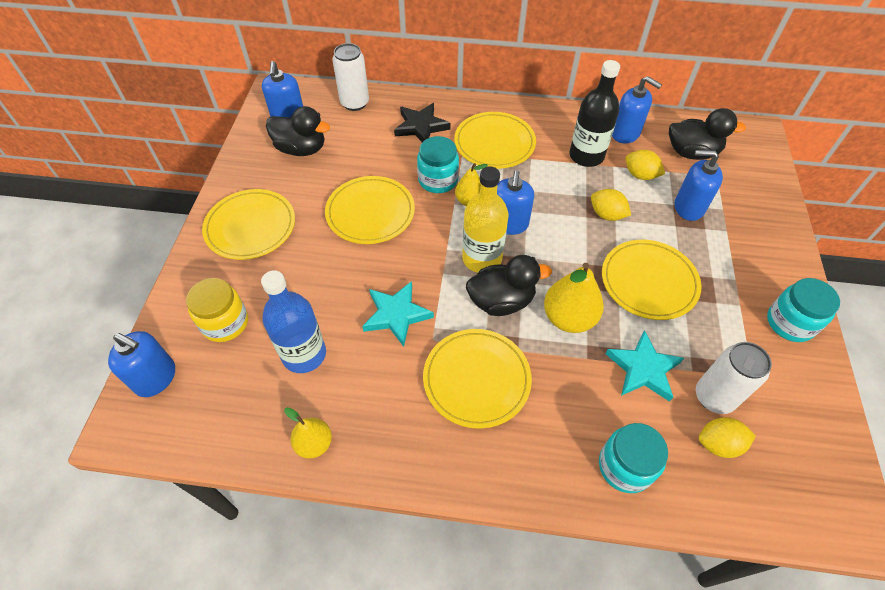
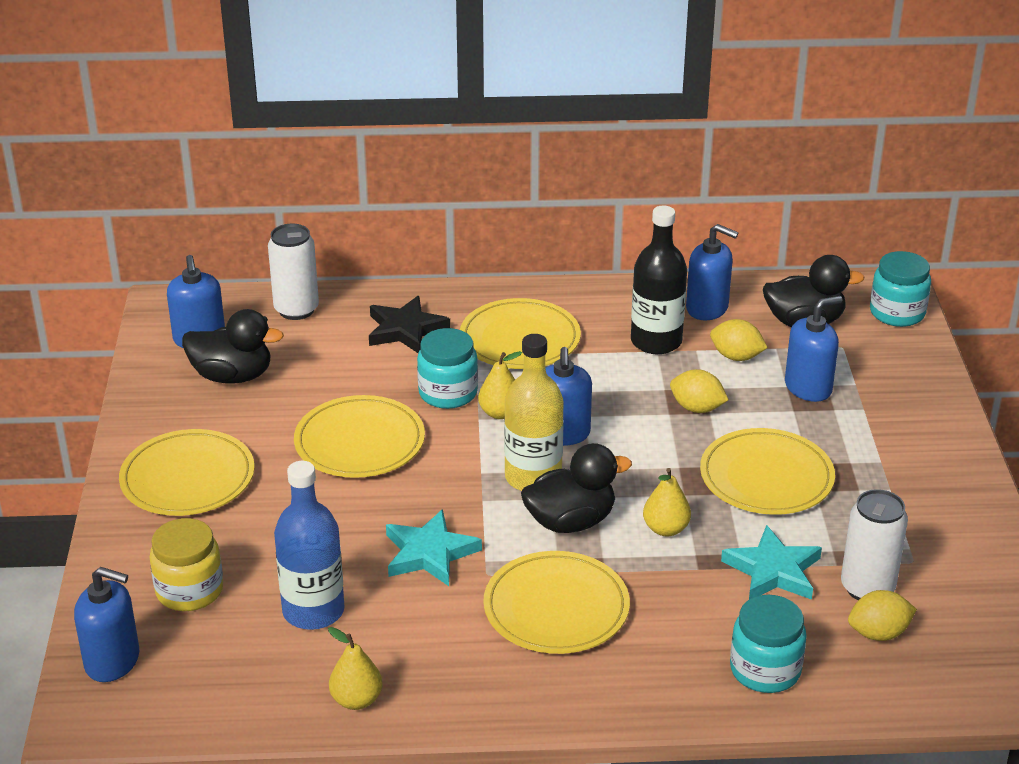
camera: 10 degrees left, 20 degrees down
yellow pear [544,263,604,333] -> yellow pear [643,468,691,536], size x0.61
blue soap dispenser [675,150,723,221] -> blue soap dispenser turned 150 degrees clockwise [785,296,842,402]
turquoise jar [767,278,840,342] -> turquoise jar moved to [870,251,931,327]

